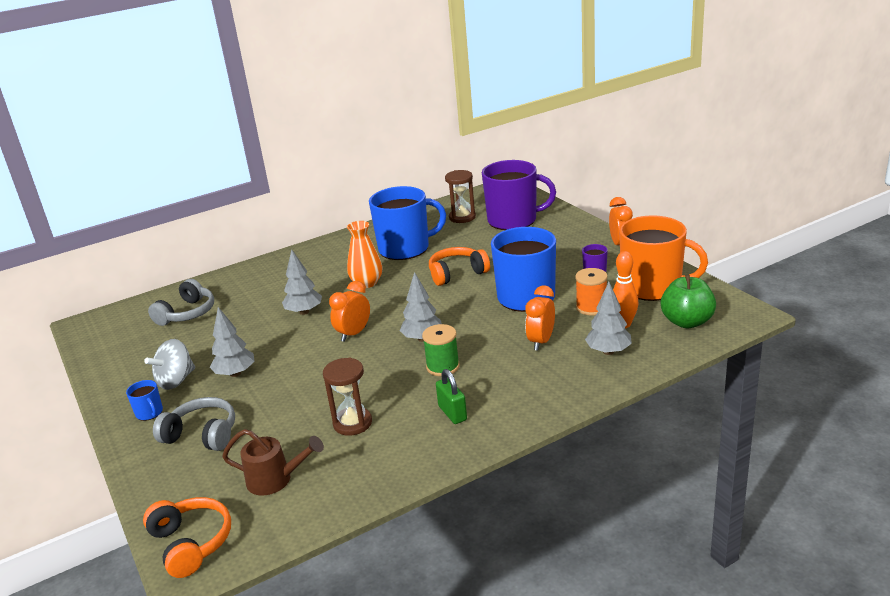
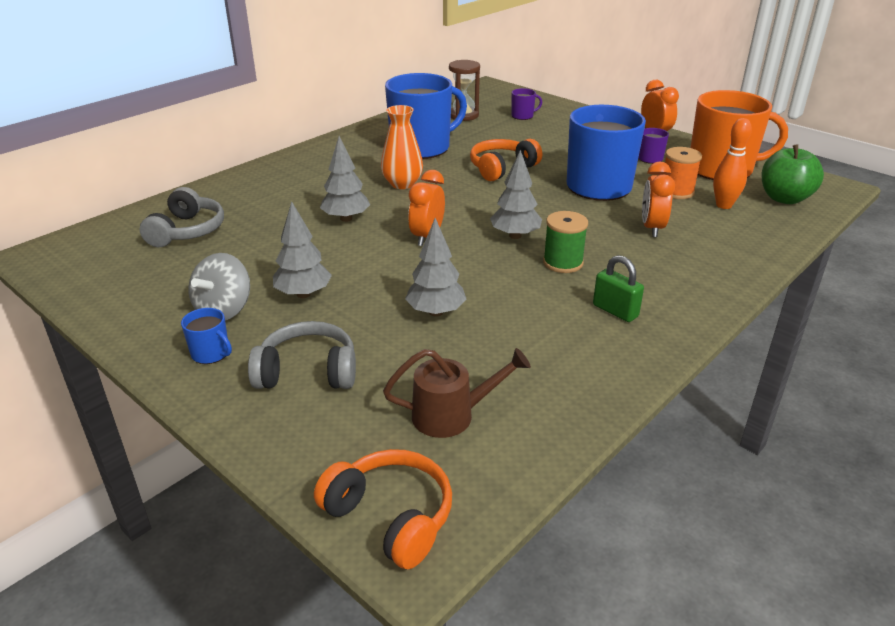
camera: 20 degrees left, 5 degrees up
brown hourglass [323,358,372,436] -> none
purple mug [482,160,556,230] -> purple mug [511,88,542,120], size x0.41
grey tree [585,282,632,355] -> grey tree moved to [405,218,466,317]

